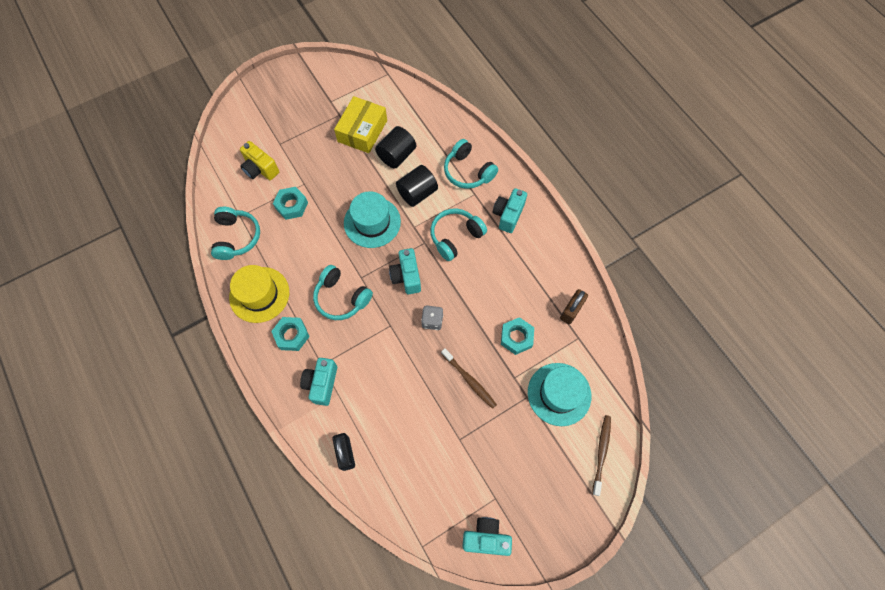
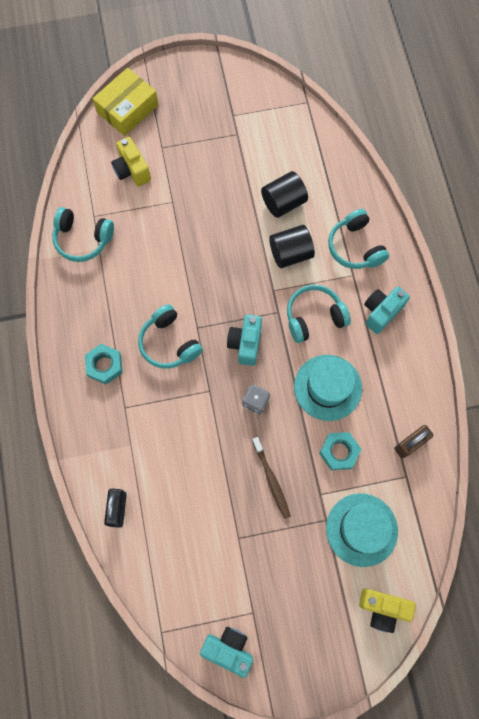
camera: 20 degrees right, 5 degrees up
turquoise headphones [211,207,260,260] -> turquoise headphones turned 90 degrees clockwise [52,207,114,262]
yellow hat [229,265,289,323] -> none
turquoise nut [273,187,308,220] -> none
turquoise camera [300,358,337,406] -> none
yellow box [334,96,387,153] -> yellow box moved to [92,68,159,136]
turquoise hat [344,191,401,248] -> turquoise hat moved to [294,355,362,421]
brown toothbrush [592,415,611,496] -> yellow camera [359,589,416,633]

